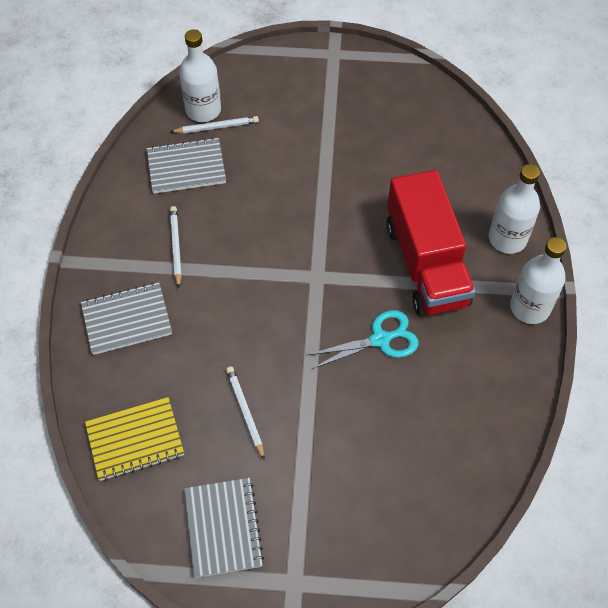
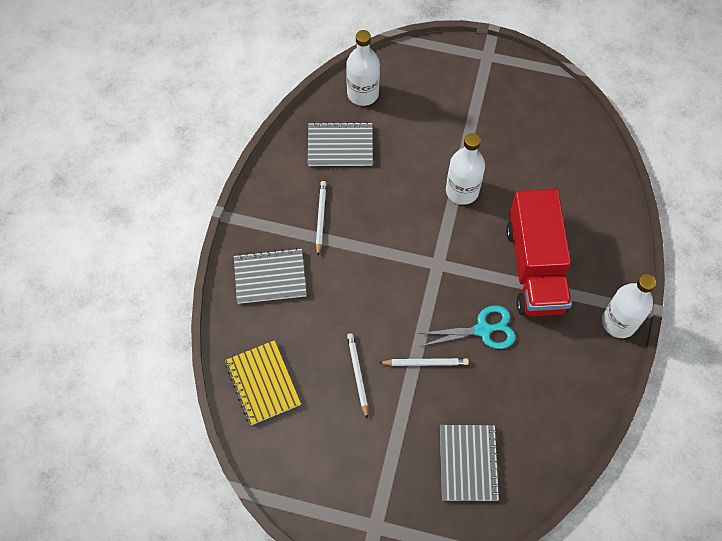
camera: 10 degrees right, 5 degrees up
yellow notebook [85,397,184,481] -> yellow notebook turned 75 degrees clockwise [225,340,301,425]
white pencil [170,116,259,133] -> white pencil moved to [379,358,469,366]
grey notebook [185,478,264,578] -> grey notebook moved to [440,425,501,501]
white bottle [489,164,540,254] -> white bottle moved to [446,133,485,205]

